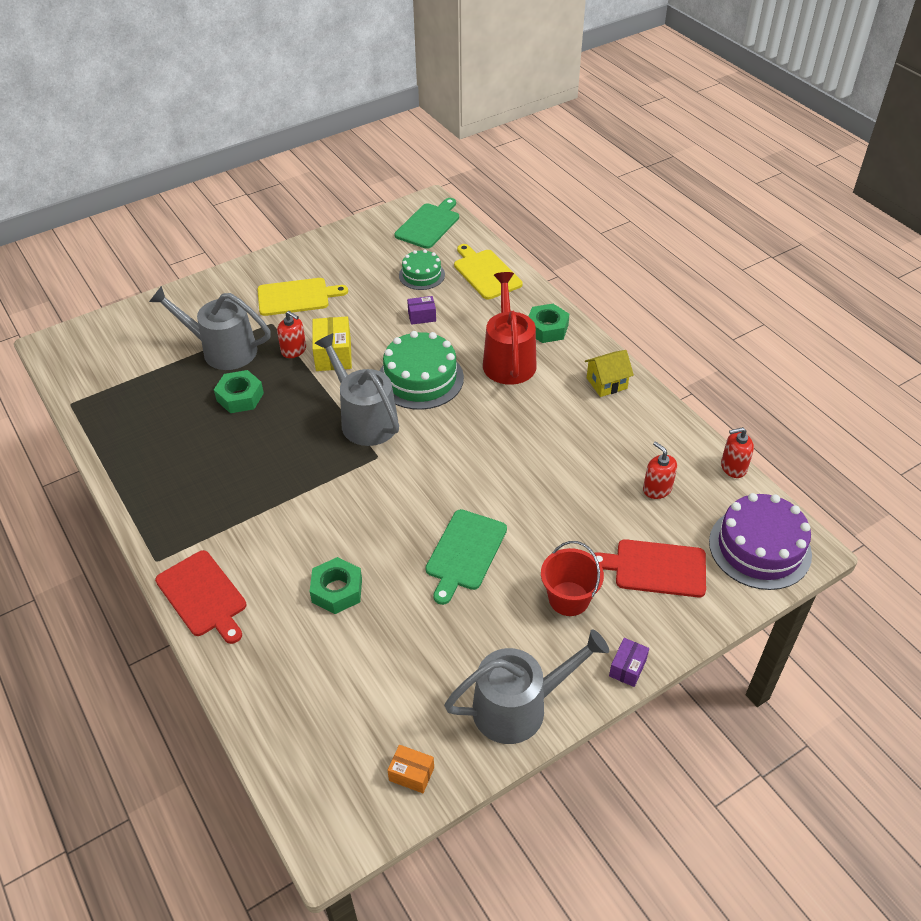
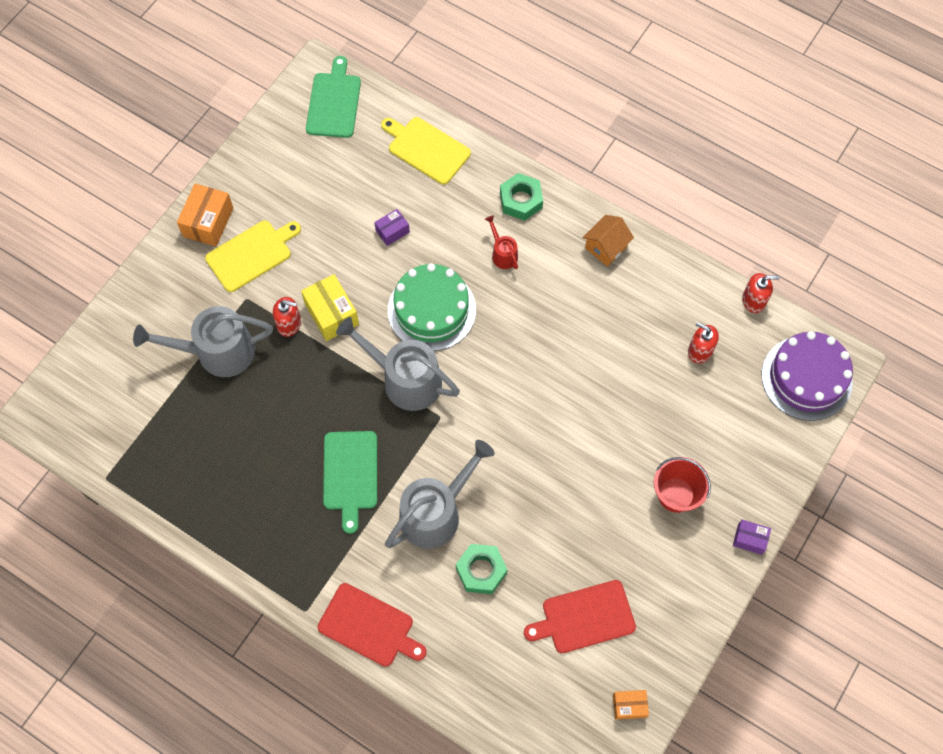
camera: 25 degrees left, 20 degrees up
green nut [214,370,264,413] -> none
green cake [399,249,445,290] -> none
green cutting board [426,509,507,605] -> green cutting board moved to [323,431,377,534]
grey watering can [444,629,609,744] -> grey watering can moved to [385,440,495,549]
red watering can [483,272,537,385] -> red watering can [485,215,518,269], size x0.47
yellow house [585,350,634,397] -> orange house [582,215,634,266]
red cutting board [594,539,706,597] -> red cutting board moved to [524,580,636,653]
purple box [609,638,649,687] -> purple box turned 75 degrees counterclockwise [733,520,771,555]
red soap dispenser [721,427,754,478] -> red soap dispenser turned 150 degrees counterclockwise [742,273,780,313]
none -> orange box [177,183,234,247]

